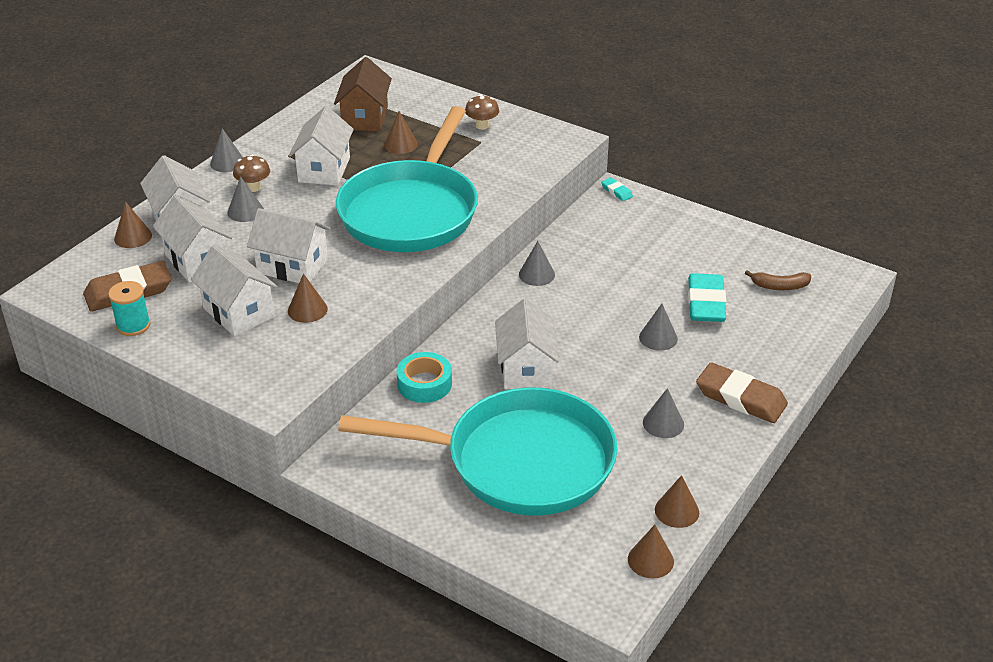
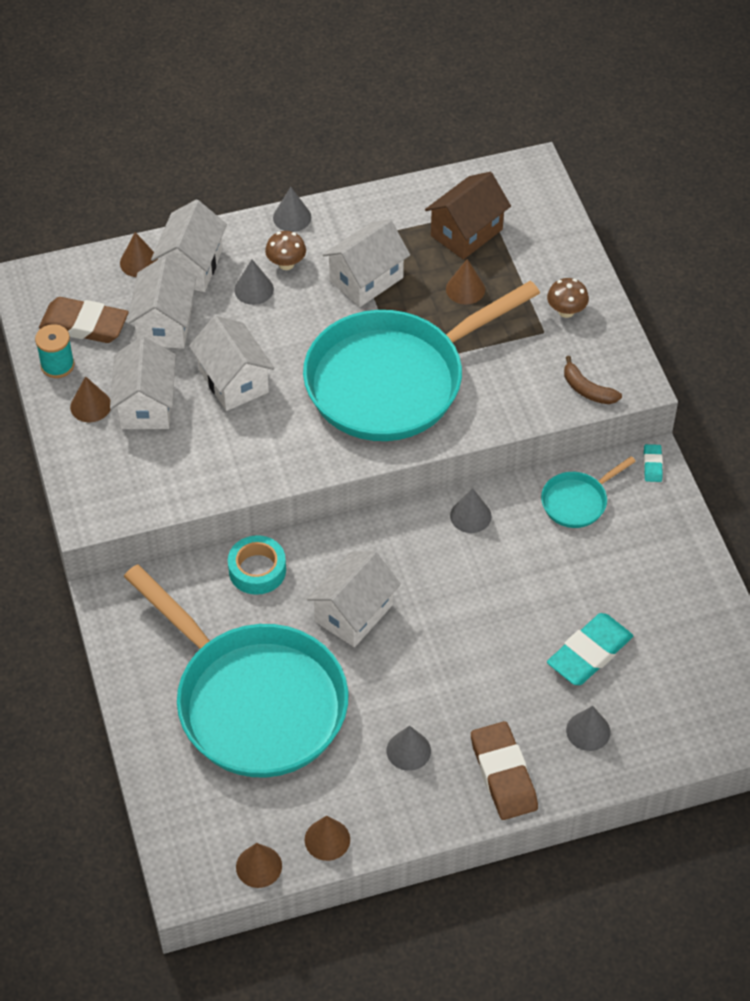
camera: 40 degrees right, 15 degrees up
brown cone [288,273,328,323] -> brown cone moved to [70,376,111,422]
grey cone [639,304,678,351] -> grey cone moved to [566,706,611,751]
brown banana [745,270,811,290] -> brown banana moved to [564,356,622,404]
none -> turquoise pan [541,456,636,528]

